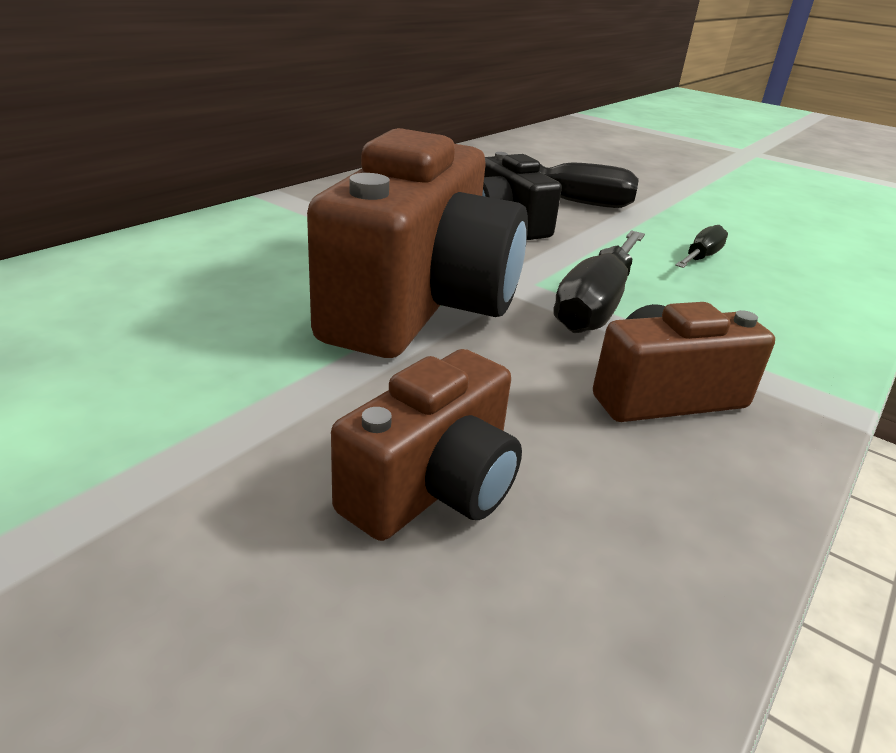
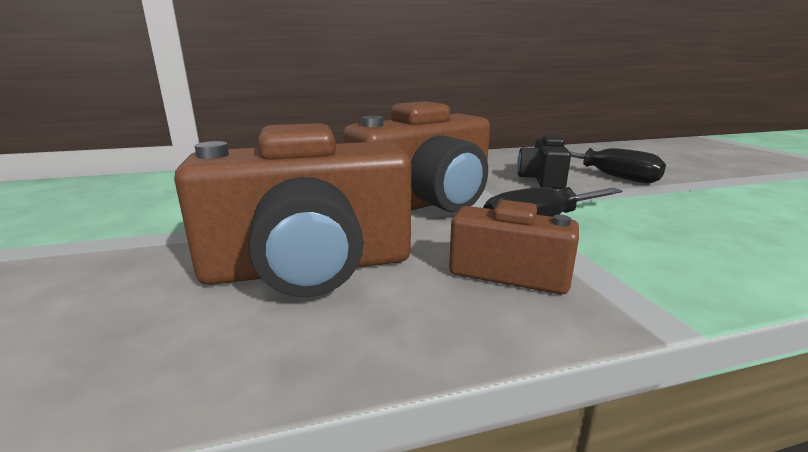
camera: 40 degrees right, 10 degrees down
brown camera [331,349,522,541] -> brown camera [174,123,411,297], size x1.86
black screwdriver [675,225,728,268] -> none

